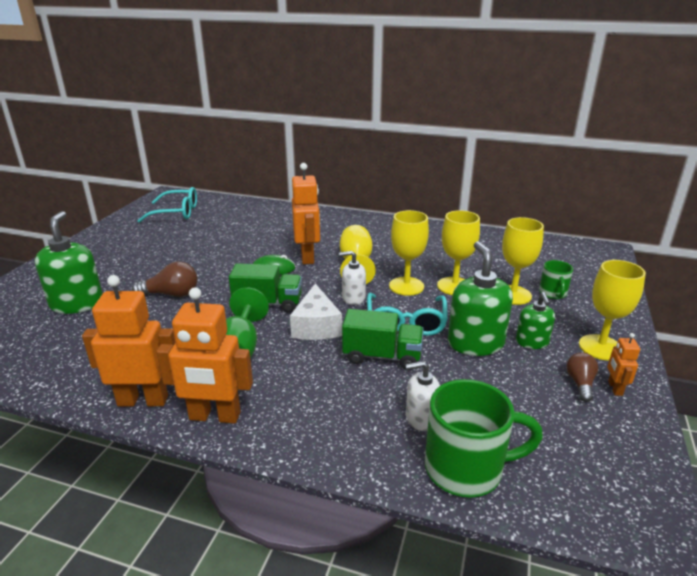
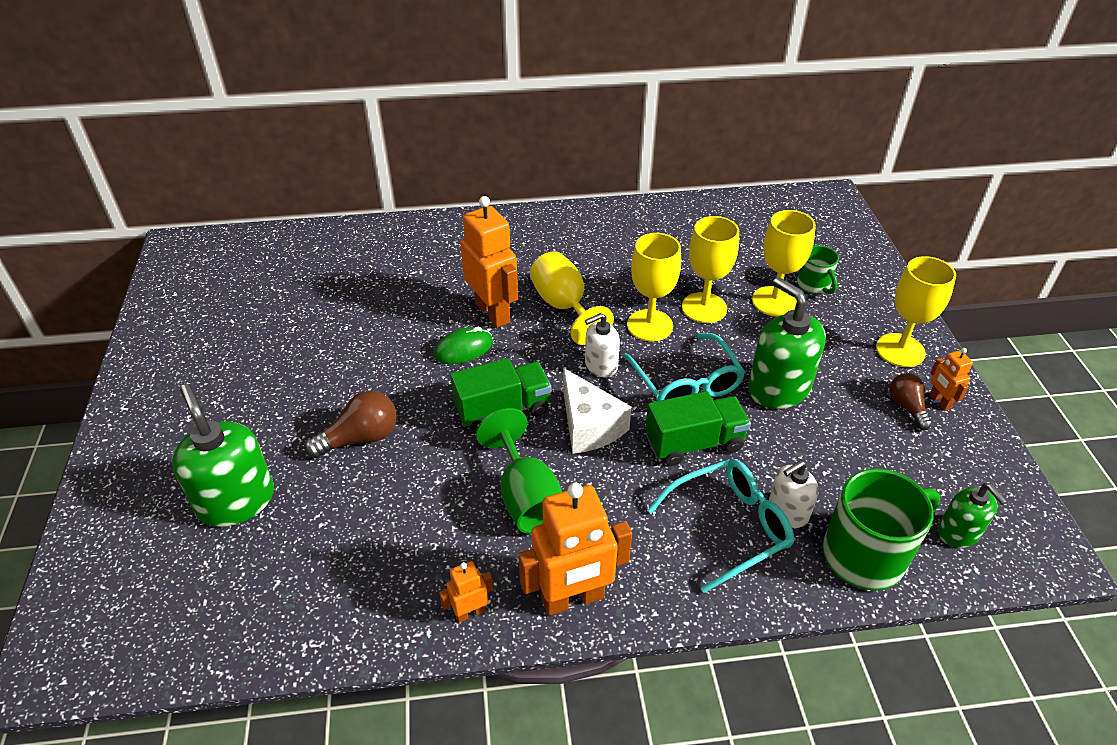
camera: 25 degrees left, 15 degrees up
orange robot [82,275,175,407] -> orange robot [439,561,493,623], size x0.48
turquoise glasses [137,187,197,223] -> turquoise glasses moved to [647,459,794,593]
green soap dispenser [516,292,555,349] -> green soap dispenser moved to [938,483,1008,548]

